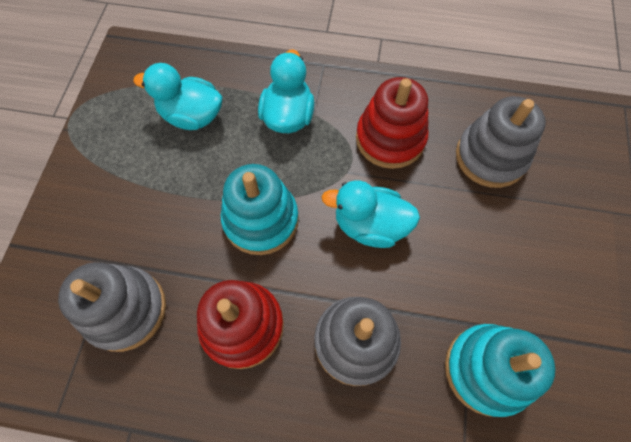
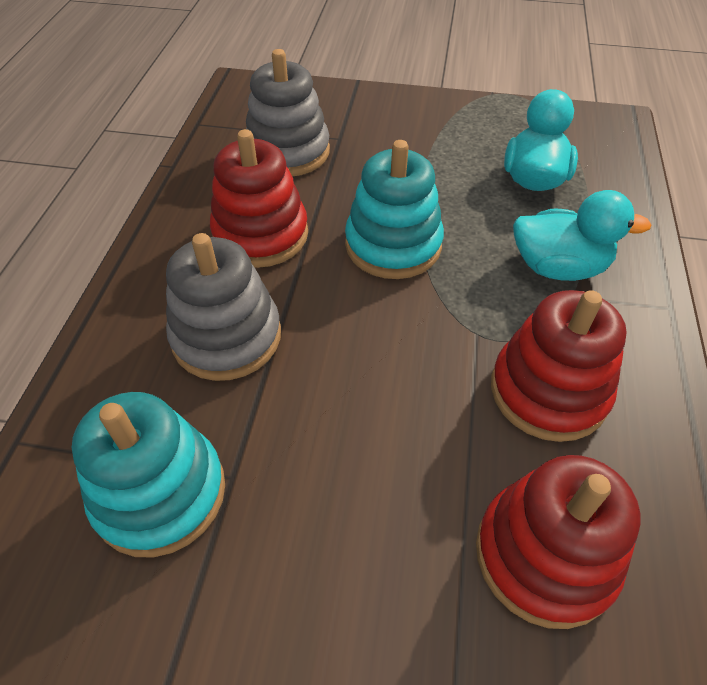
camera: 90 degrees right, 15 degrees down
turquoise duck [321,180,420,248] -> none
grey stacking toy [456,96,546,188] -> red stacking toy [476,455,640,629]

